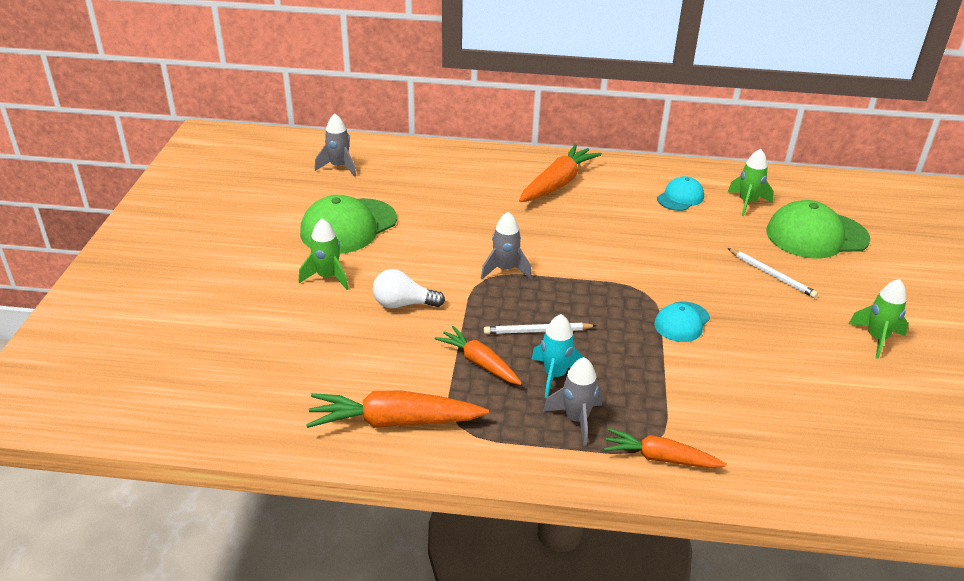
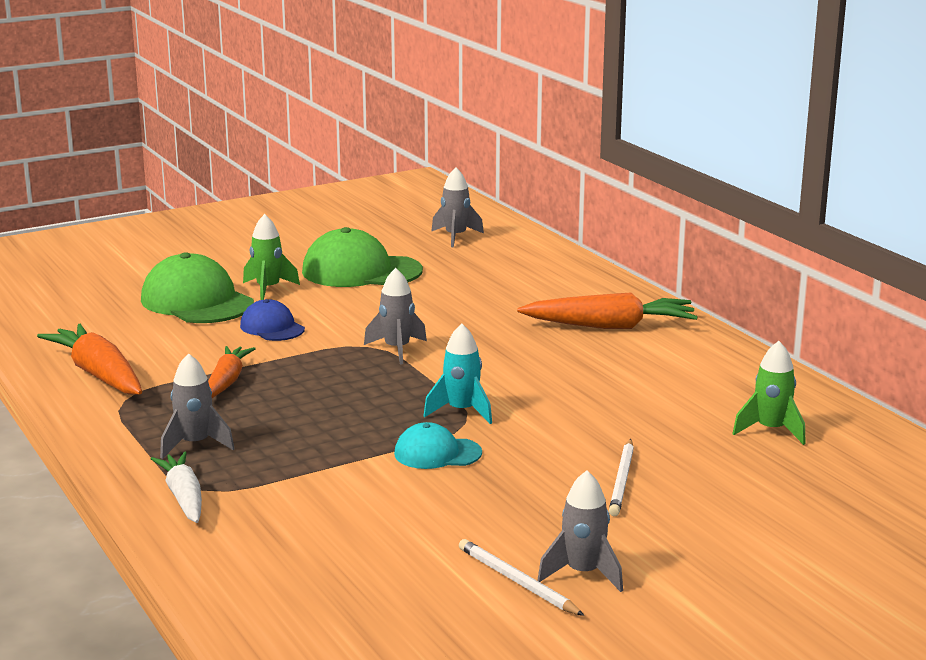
camera: 55 degrees right, 15 degrees down
white light bulb [373,269,445,308] -> blue cap [240,299,305,341]
white pencil [484,323,596,334] -> white pencil moved to [459,539,585,616]
turquoise rocket [532,314,584,398] -> turquoise rocket moved to [424,324,492,424]
orange carrot [604,428,727,468] -> white carrot [151,452,202,523]
turquoise cap [657,176,704,211] -> none
green cap [766,200,870,259] -> green cap moved to [141,252,254,323]
green rocket [849,279,908,359] -> grey rocket [537,470,623,592]

